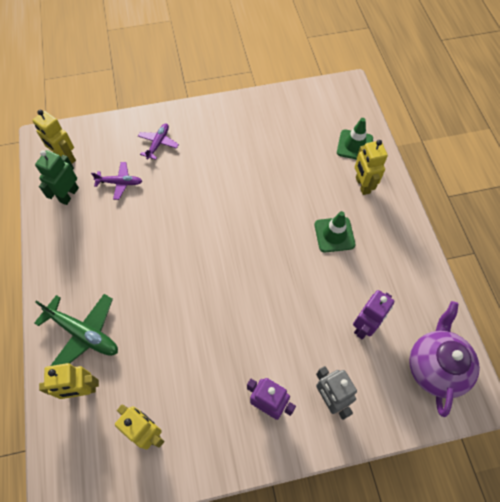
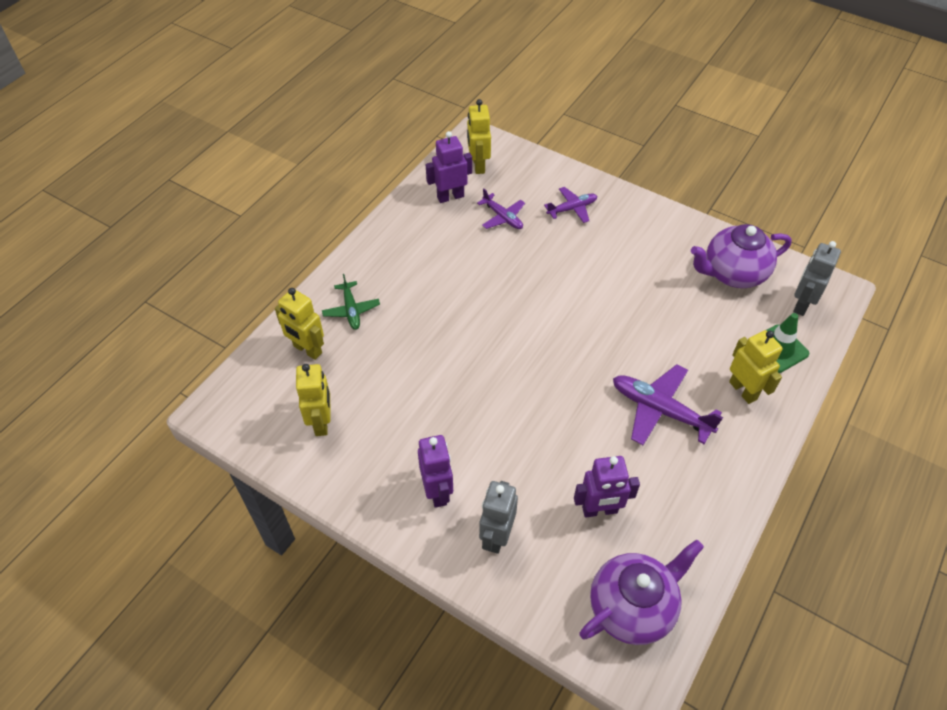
camera: 45 degrees right, 10 degrees down
green plane [34,294,118,366] -> green plane [322,274,380,330], size x0.60
green robot [35,150,79,205] -> purple robot [426,131,472,203]
green traffic cone [315,211,355,252] -> purple plane [613,364,723,445]
yellow robot [355,140,388,195] -> yellow robot turned 120 degrees clockwise [729,330,783,404]
none -> purple teapot [691,224,792,288]
none -> grey robot [793,241,841,316]

